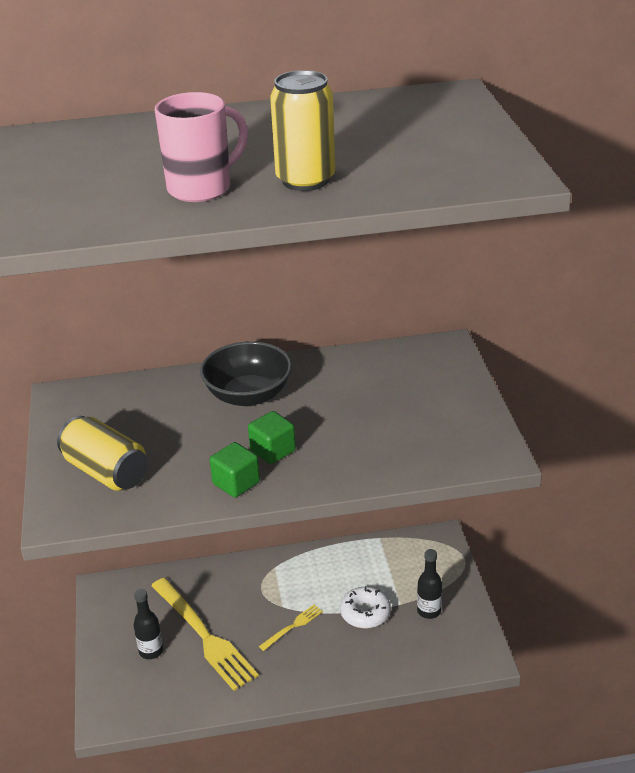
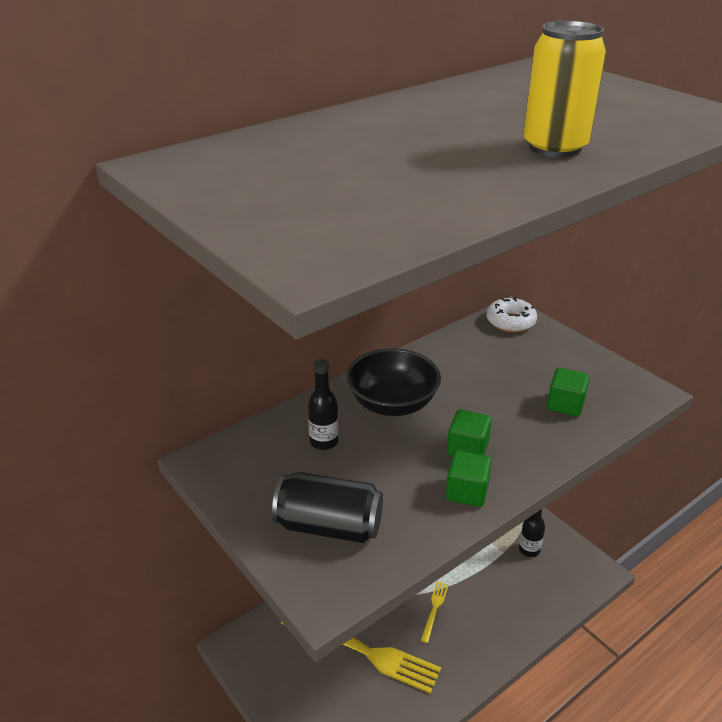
camera: 30 degrees left, 0 degrees up
yellow can [57,416,148,491] -> black can [272,472,383,543]
black bottle [134,589,163,659] -> black bottle moved to [308,359,339,450]
pink mug [155,92,248,202] -> none
white donut [340,586,391,628] -> white donut moved to [486,297,537,332]
none -> green cube [547,368,590,417]

